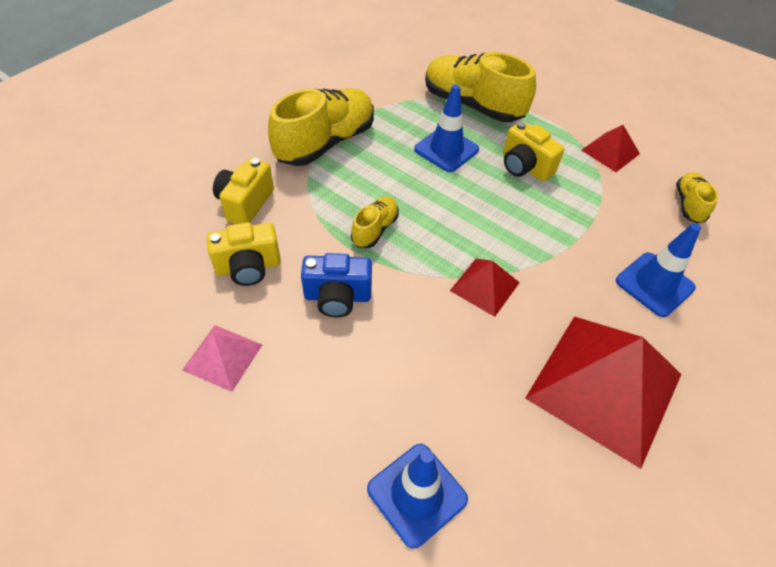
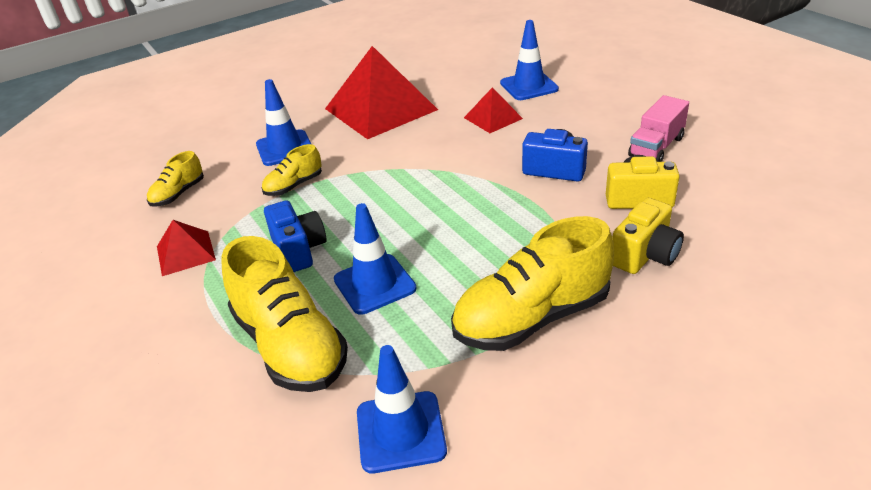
camera: 155 degrees left, 15 degrees down
pink pyramid [182,325,262,392] -> pink truck [628,95,689,162]
yellow shoe [351,196,399,248] -> yellow shoe moved to [262,144,322,196]
red pyramid [450,259,520,317] -> red pyramid moved to [464,87,523,133]
yellow camera [503,121,565,181] -> blue camera [264,200,327,272]
none -> blue traffic cone [357,345,447,473]

